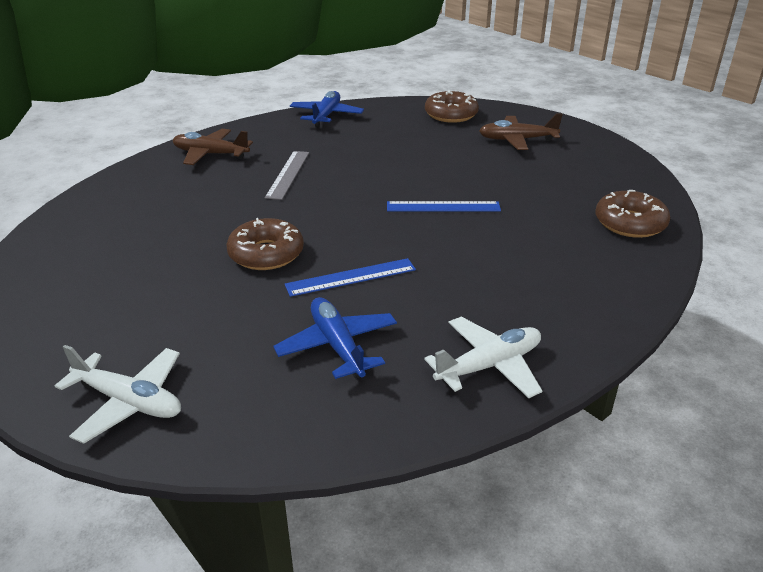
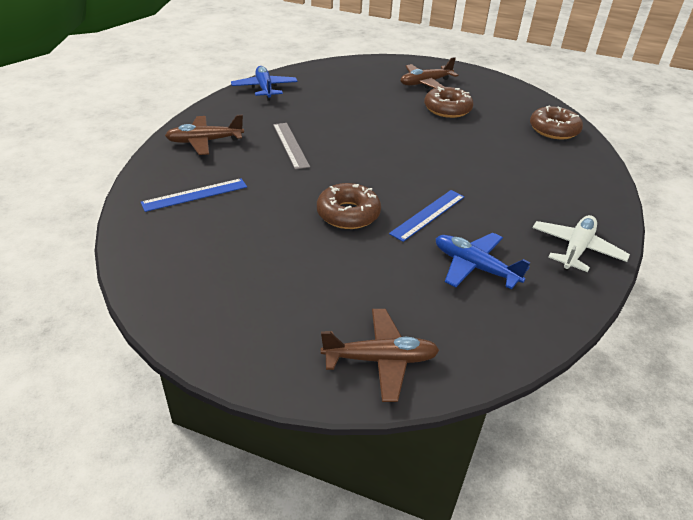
camera: 30 degrees left, 5 degrees up
white plane [55,345,181,444] -> brown plane [321,309,439,402]
blue ruler [387,201,501,212] -> blue ruler moved to [141,178,247,212]
brown donut [425,90,479,123] -> brown donut moved to [424,86,474,118]

